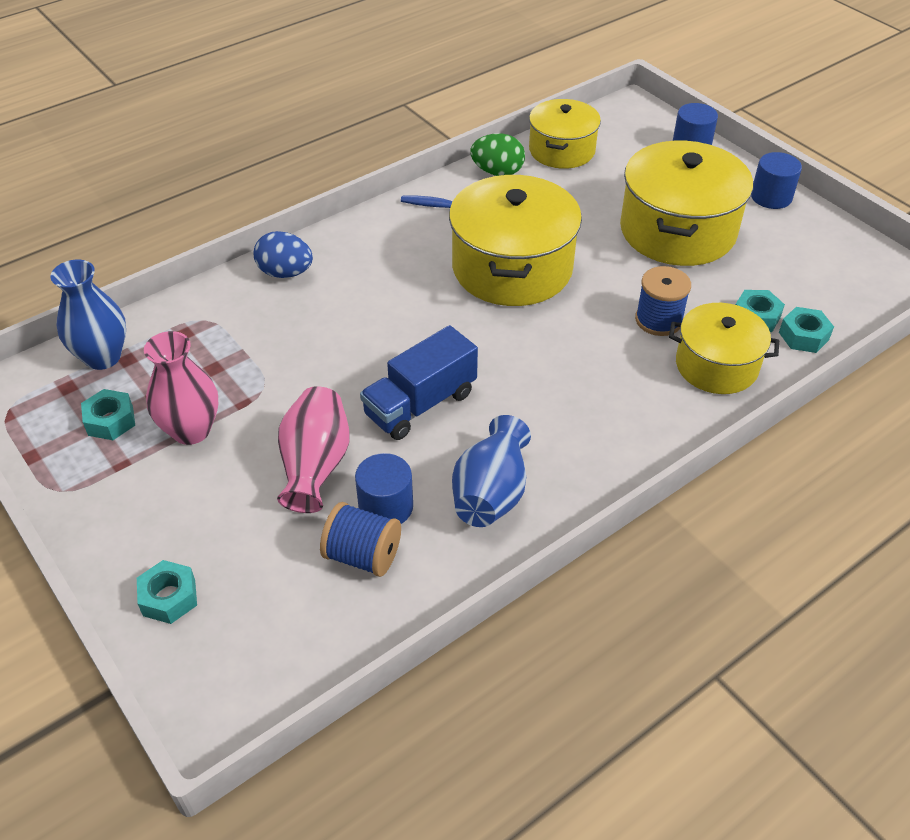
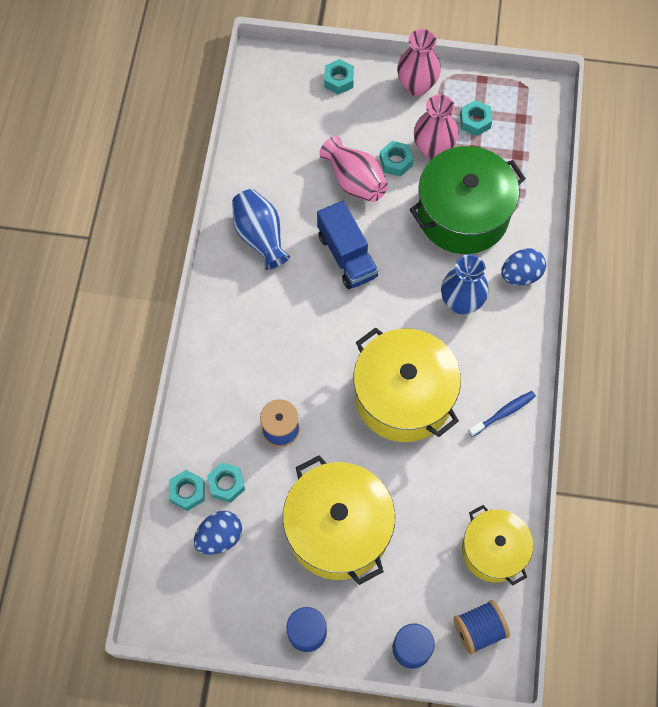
camera: 135 degrees right, 20 degrees up
blue vase [51,260,126,370] -> blue vase moved to [441,254,488,314]
blue spool [320,502,401,577] -> blue spool moved to [454,600,510,655]
blue cylinder [355,453,413,524] -> none
blue truck [360,325,478,440] -> blue truck turned 150 degrees clockwise [317,201,378,289]
green egg [470,133,525,176] -> none
yellow pot [669,303,779,394] -> none
none -> blue egg [194,511,242,555]
none -> turquoise nut [379,141,414,177]
none -> pink vase [397,29,441,96]
none -> green pot [410,146,526,254]

